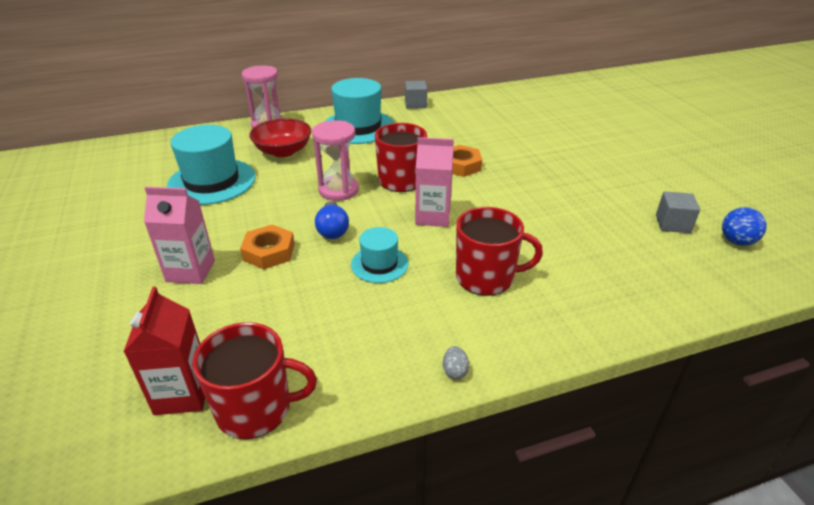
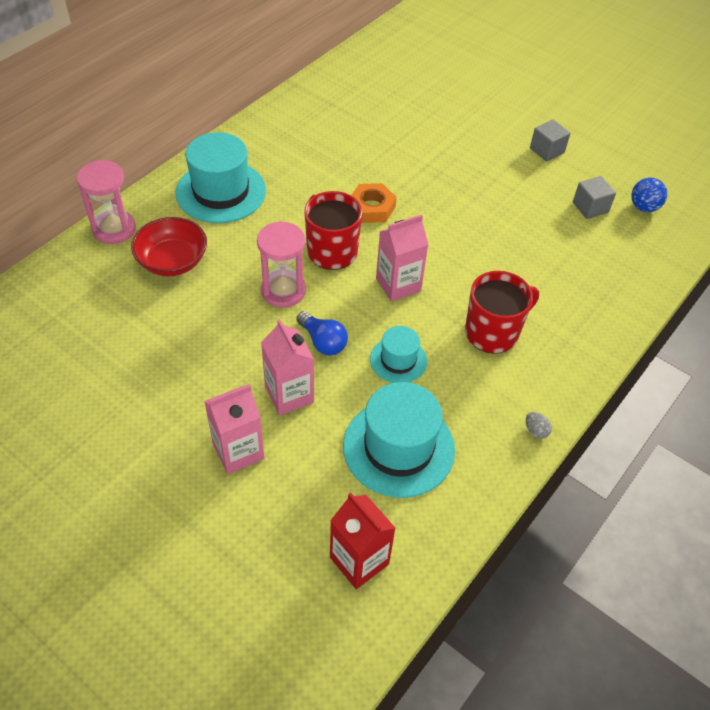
camera: 35 degrees left, 15 degrees up
turquoise hat [167,125,256,205] -> turquoise hat moved to [343,382,455,498]
red mug [192,322,317,439] -> none
orange nut [240,224,295,269] -> pink carton [261,319,314,415]
grey cube [405,81,427,109] -> grey cube moved to [530,120,570,162]

